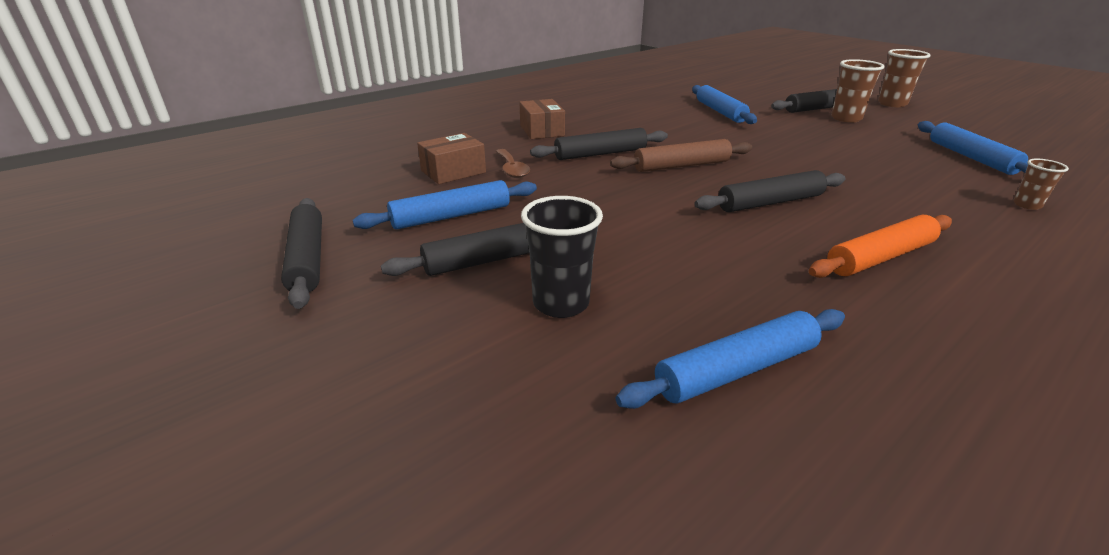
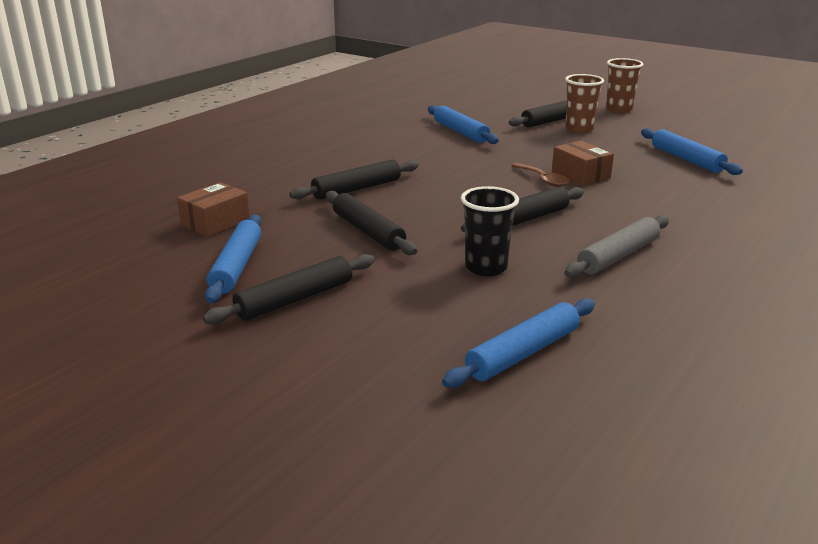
camera: 15 degrees left, 5 degrees down
black rolling pin [281,198,322,309] -> black rolling pin moved to [326,191,417,255]
blue rolling pin [353,180,537,229] -> blue rolling pin turned 45 degrees counterclockwise [205,214,261,304]
brown spoon [495,149,530,178] -> brown spoon moved to [511,163,570,187]
brown box [519,99,565,139] -> brown box moved to [552,141,614,186]
black cup [521,196,603,318] -> black cup moved to [461,186,519,276]
brown rolling pin [610,139,752,172] -> none
orange rolling pin [809,215,952,278] -> grey rolling pin [564,215,669,278]
brown cup [1013,159,1069,210] -> none

